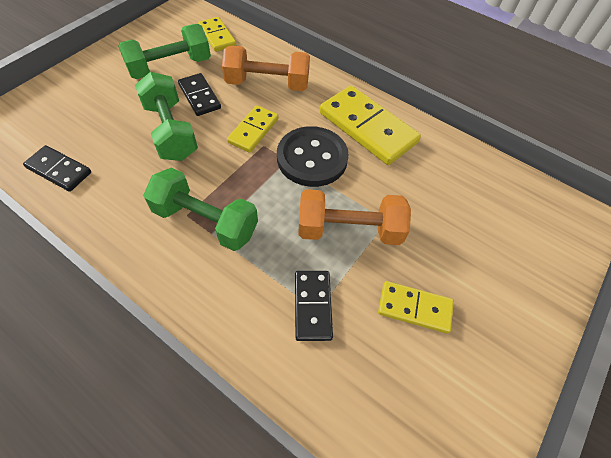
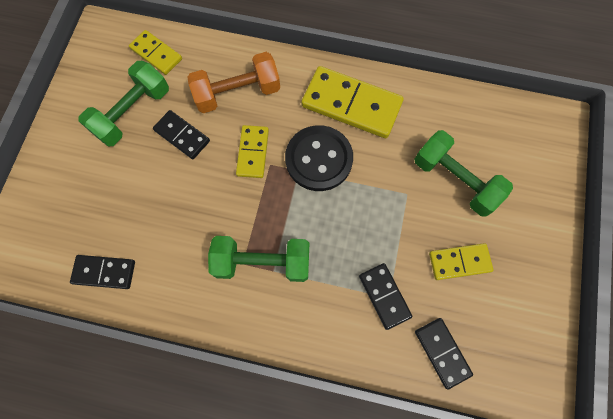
camera: 20 degrees left, 15 degrees up
green dumbbell [135,72,198,161] -> green dumbbell moved to [414,130,513,216]
orange dumbbell [298,189,411,245] -> none
none -> black domino [415,318,473,389]

